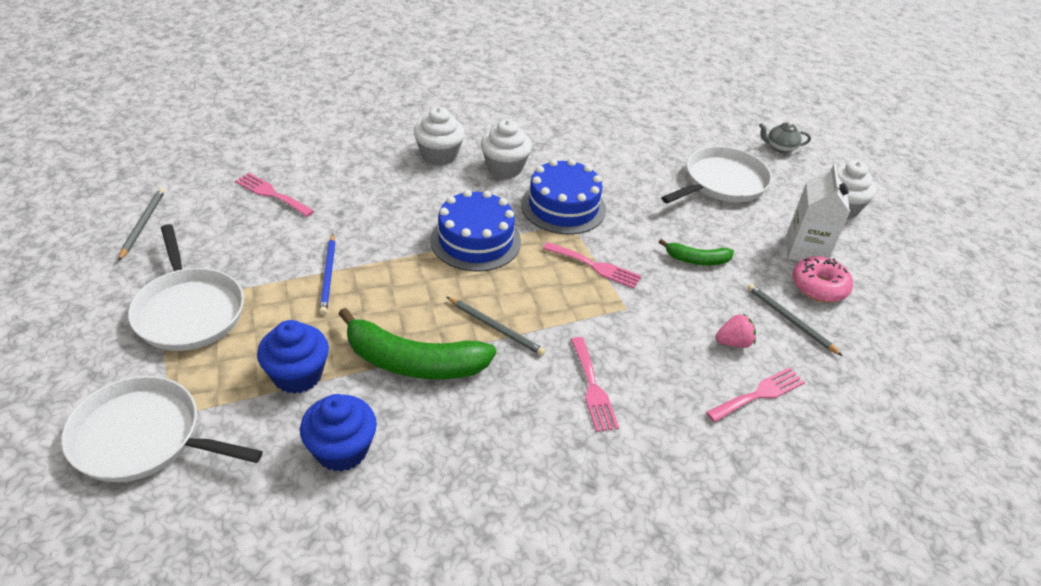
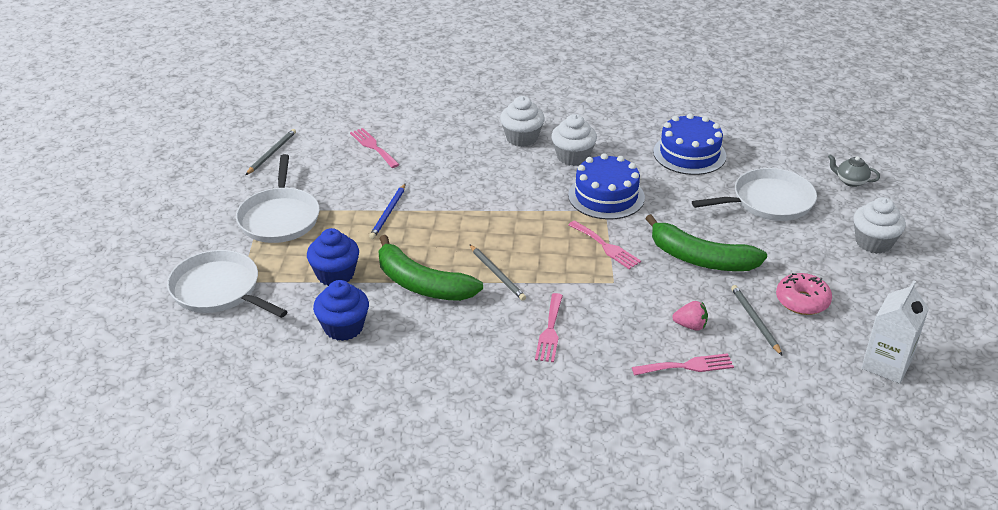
camera: 25 degrees right, 5 degrees down
blue cake [430,190,521,272] -> blue cake moved to [653,113,727,175]
green banana [659,239,734,265] -> green banana [645,214,767,271], size x1.89
white carton [786,164,850,261] -> white carton moved to [861,280,929,384]

